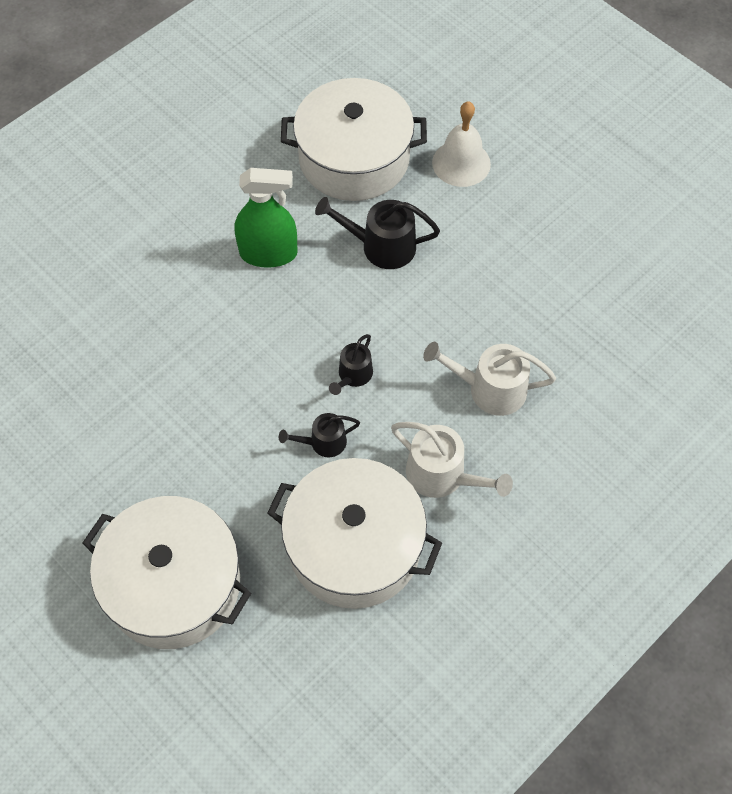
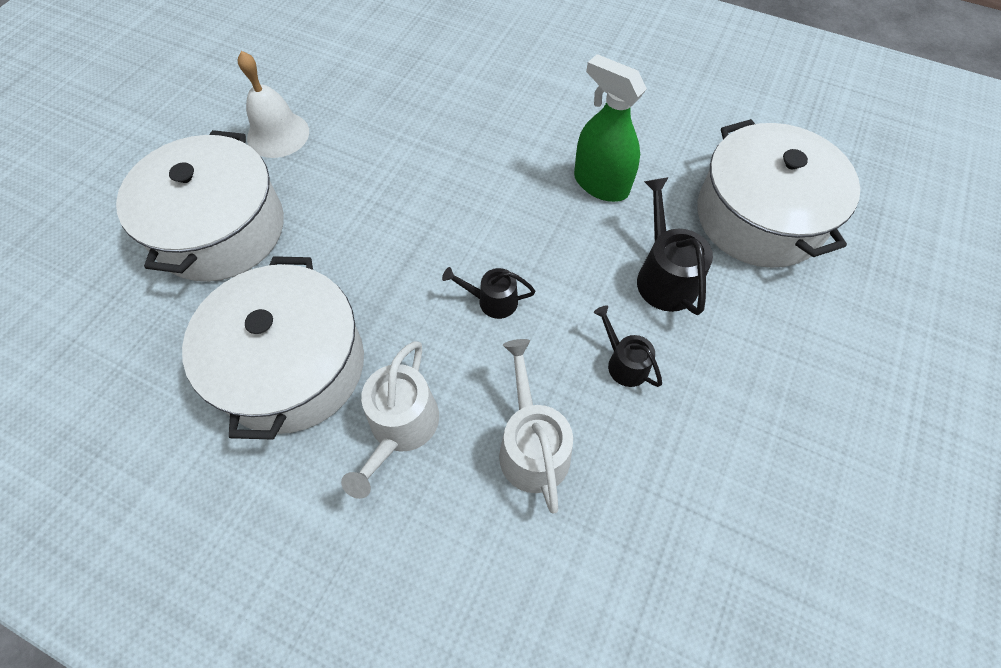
camera: 70 degrees right, 0 degrees up
green spray bottle [234,168,298,268] -> green spray bottle turned 150 degrees clockwise [574,54,647,202]
black watering can [279,413,360,457] -> black watering can moved to [594,305,662,387]
white bell [432,101,491,187] -> white bell moved to [238,51,309,158]

